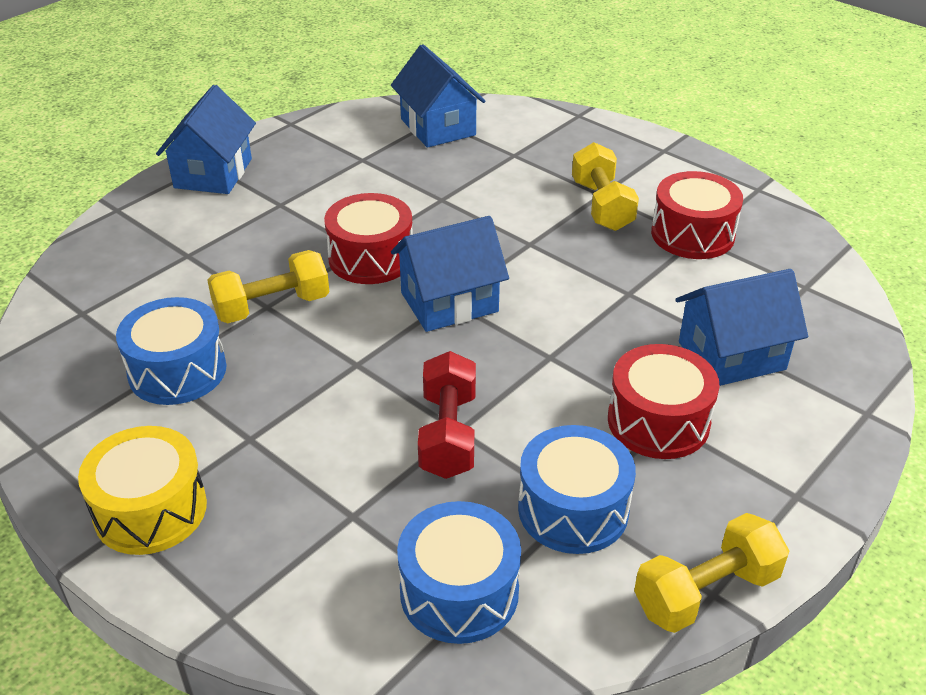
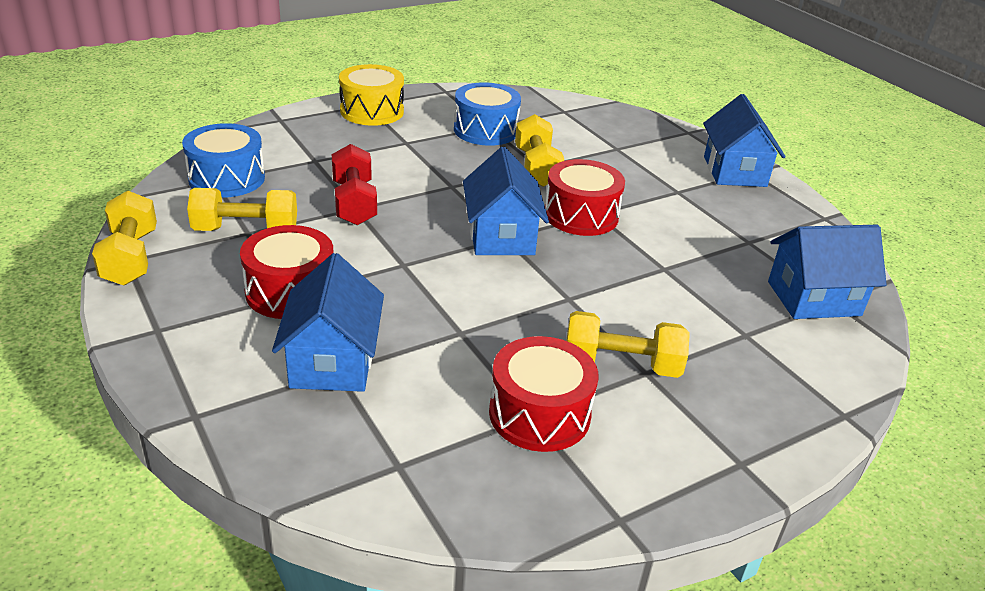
camera: 105 degrees right, 5 degrees down
blue house [156,85,256,194] -> blue house turned 60 degrees clockwise [703,94,786,187]
red dumbbell [418,351,476,479] -> red dumbbell turned 60 degrees clockwise [332,144,377,225]
blue drum [518,425,636,554] -> yellow dumbbell [187,188,297,231]

